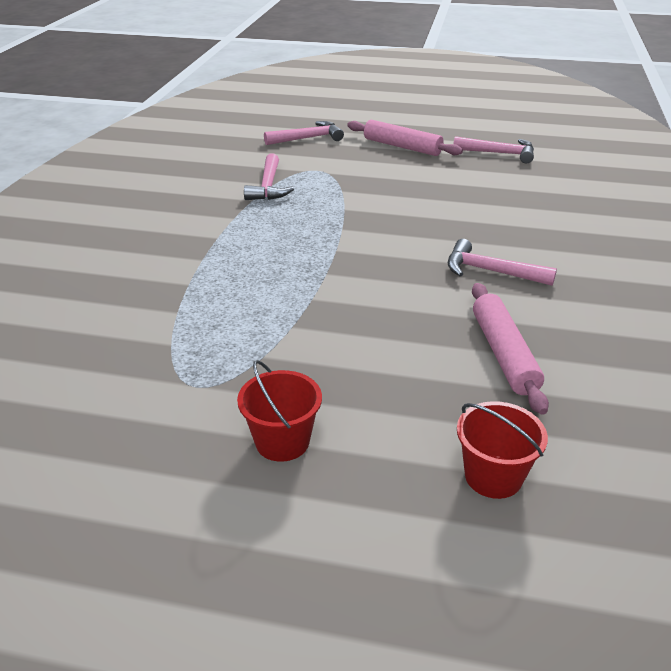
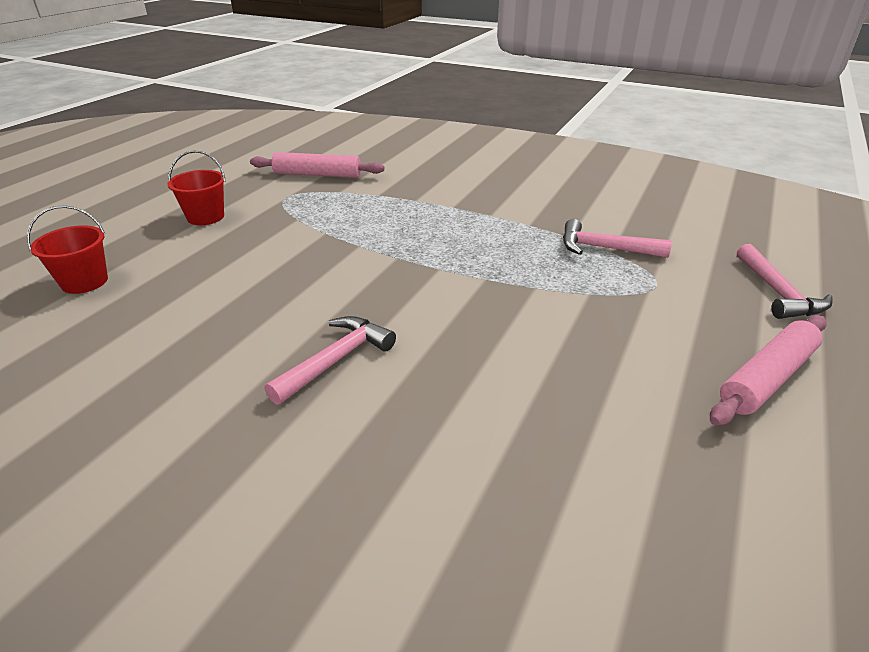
camera: 105 degrees right, 0 degrees up
pink hammer [454,136,534,163] -> none
pink rolling pin [472,283,549,415] -> pink rolling pin moved to [250,152,384,178]

